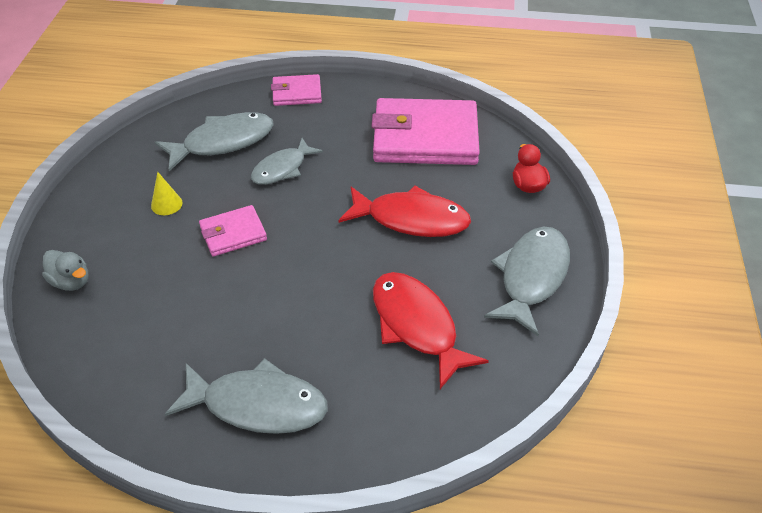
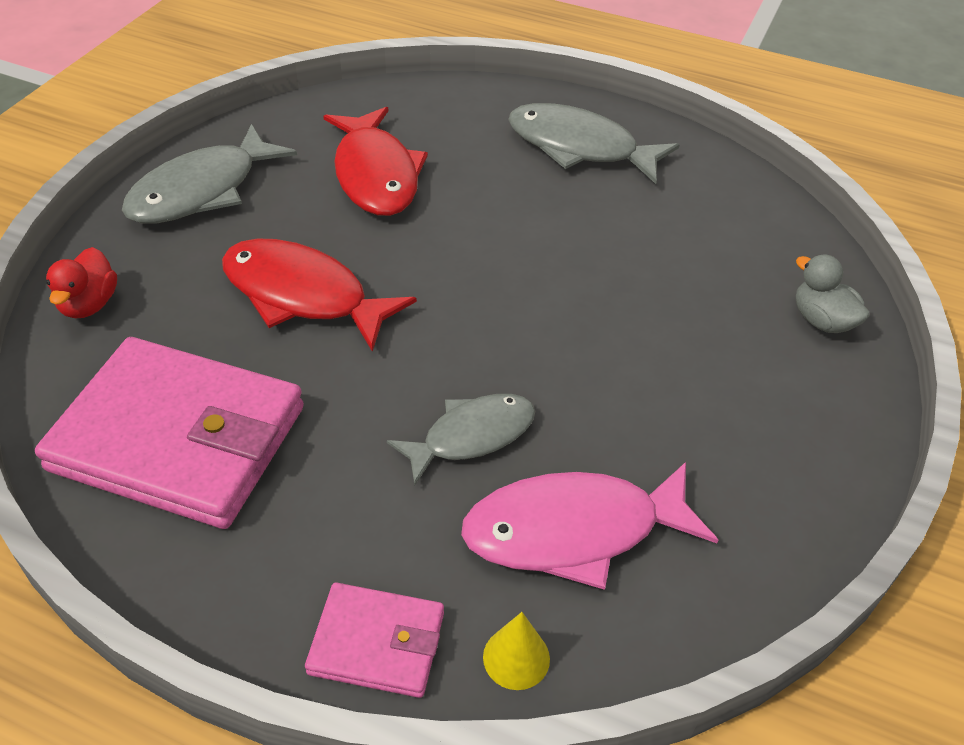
camera: 165 degrees left, 0 degrees up
yellow cone [151,172,182,215] -> yellow cone moved to [483,612,550,690]
grey fish [155,112,274,171] -> pink fish [461,462,718,590]
pink wallet [199,205,267,257] -> none

